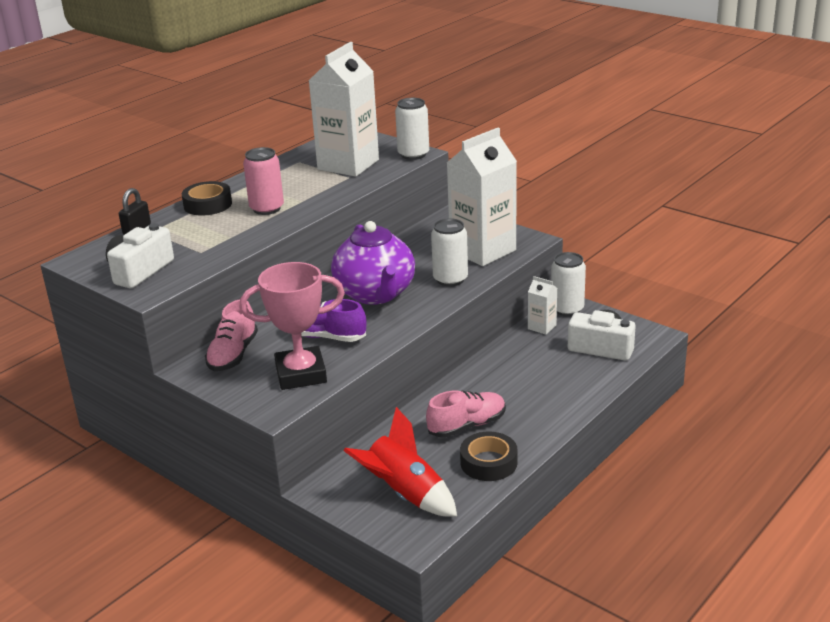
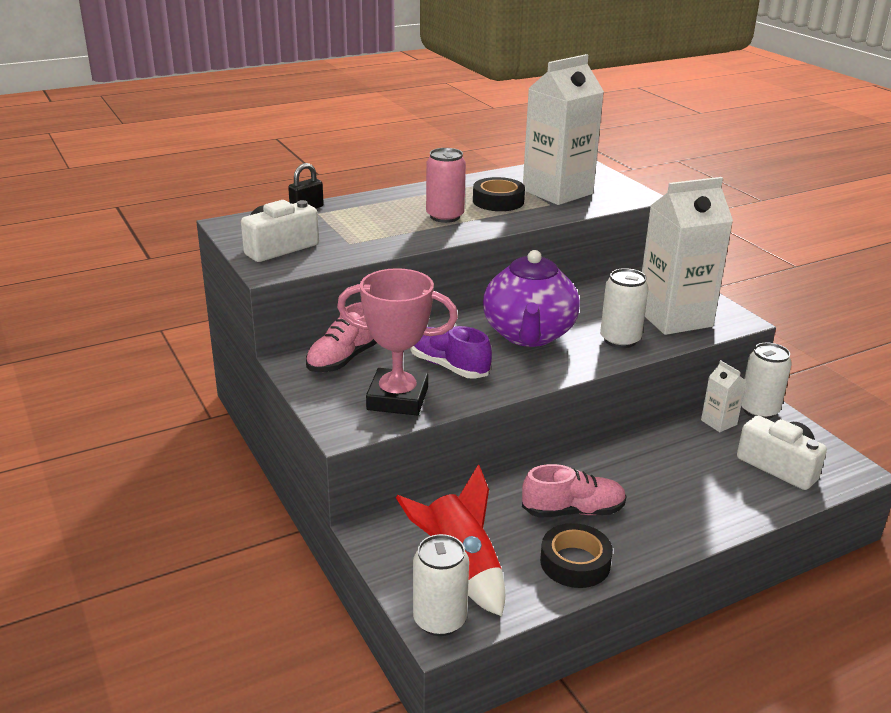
camera: 20 degrees right, 0 degrees up
black tape [182,181,232,216] -> black tape moved to [473,177,525,211]
white can [395,98,429,160] -> white can moved to [413,534,469,636]

